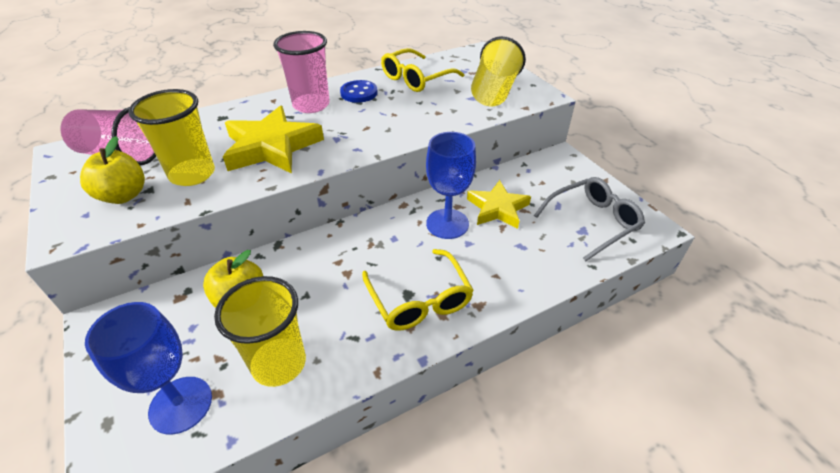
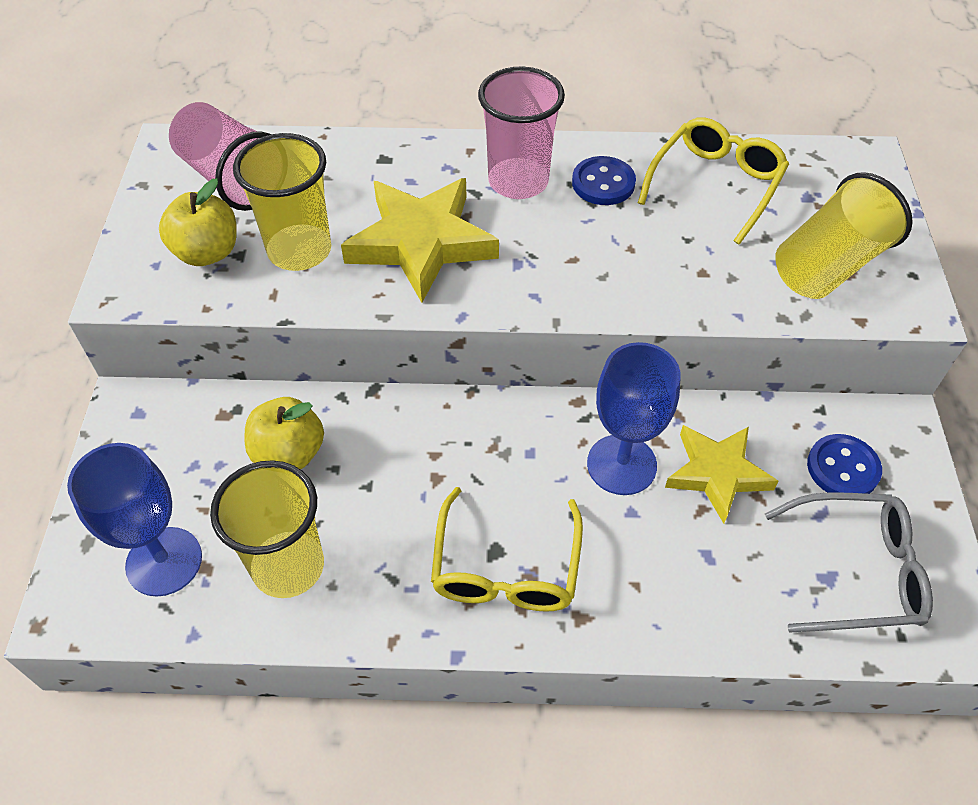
camera: 30 degrees right, 10 degrees up
yellow glasses [381,48,464,92] -> yellow glasses turned 135 degrees clockwise [638,117,789,245]
none -> blue button [807,434,882,494]

